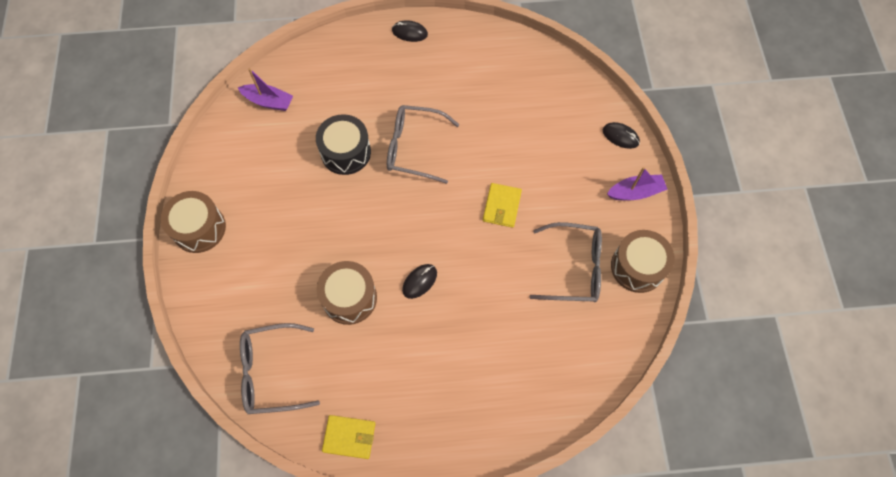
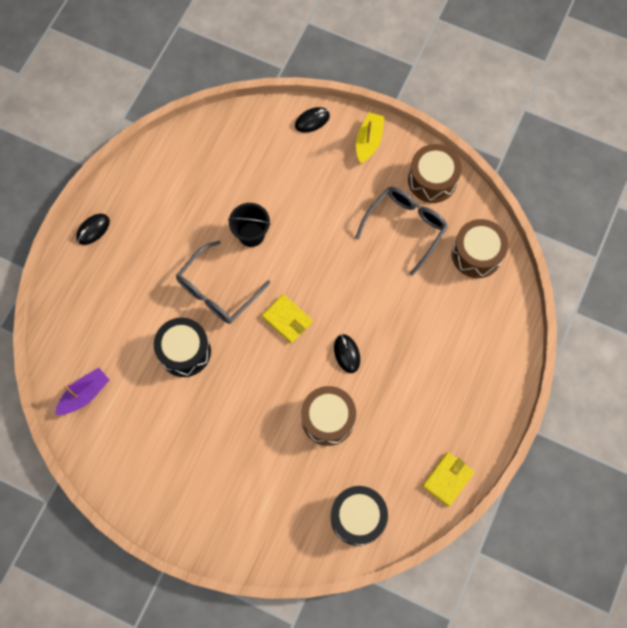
camera: 60 degrees left, 5 degrees up
brown drum [160,191,226,253] -> brown drum moved to [452,219,508,278]
grey glasses [240,323,320,414] -> black drum [331,486,388,546]
yellow wallet [483,183,522,228] -> yellow wallet moved to [262,294,312,343]
purple boat [607,167,668,201] -> yellow boat [356,112,384,163]
none -> black bucket [228,203,271,247]

